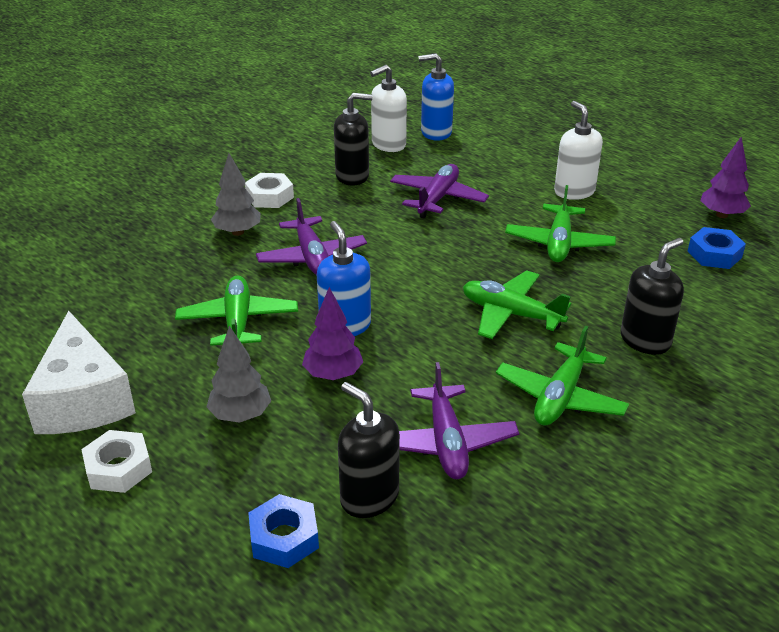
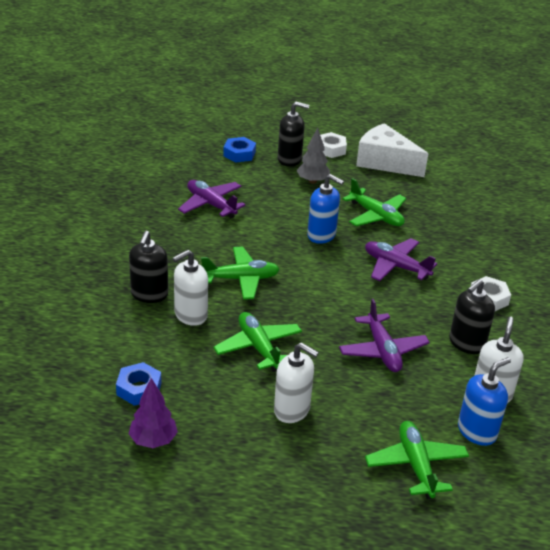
camera: 140 degrees right, 0 degrees up
grey tree [211,153,261,236] -> none
purple tree [302,287,363,380] -> none
black soap dispenser [338,382,400,518] -> black soap dispenser moved to [278,101,309,167]
green plane [496,326,629,426] -> green plane moved to [365,421,469,499]
none -> white soap dispenser [172,250,208,326]

